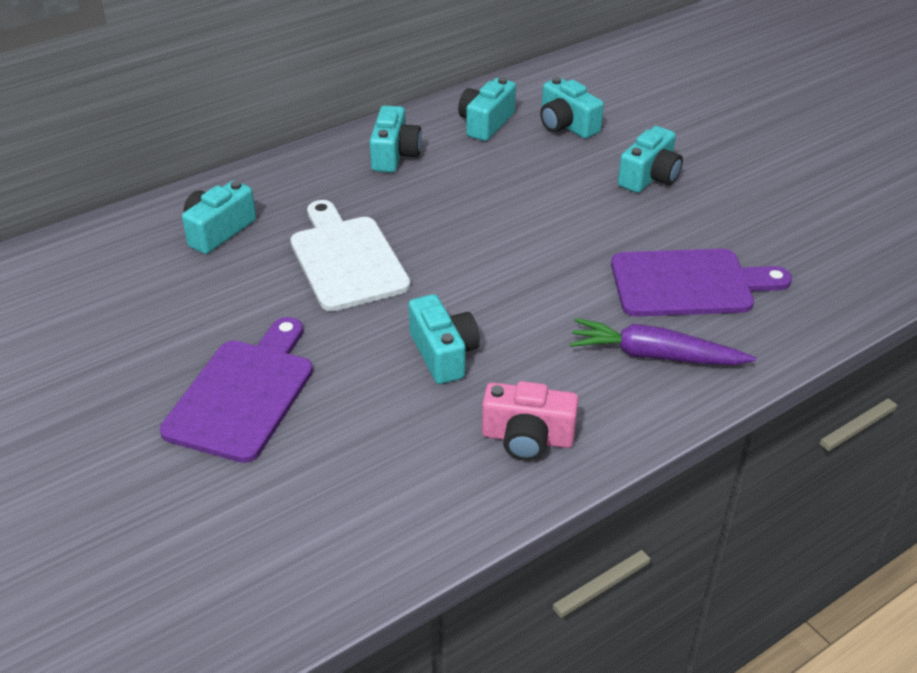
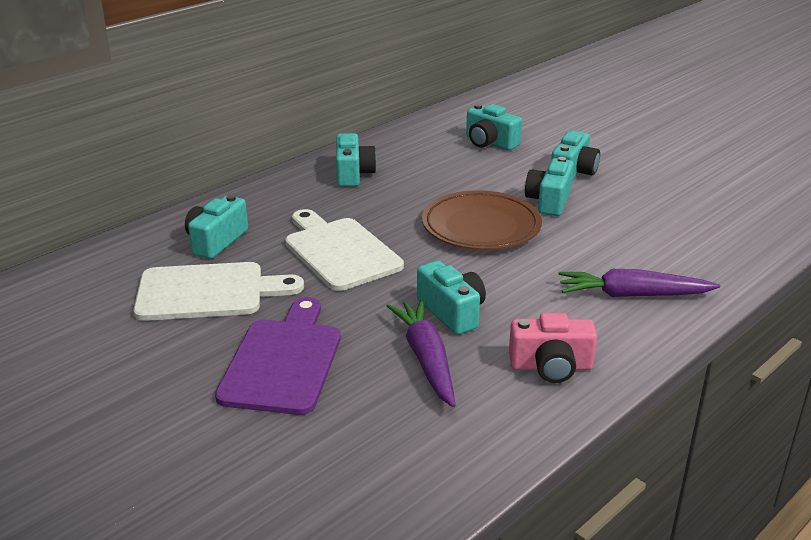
camera: 10 degrees left, 10 degrees down
turquoise camera [458,77,516,141] -> turquoise camera moved to [525,157,574,216]
purple cutting board [611,249,792,317] -> none
none -> white cutting board [133,262,304,321]
none -> purple carrot [387,299,456,407]
none -> brown plate [422,190,542,250]

